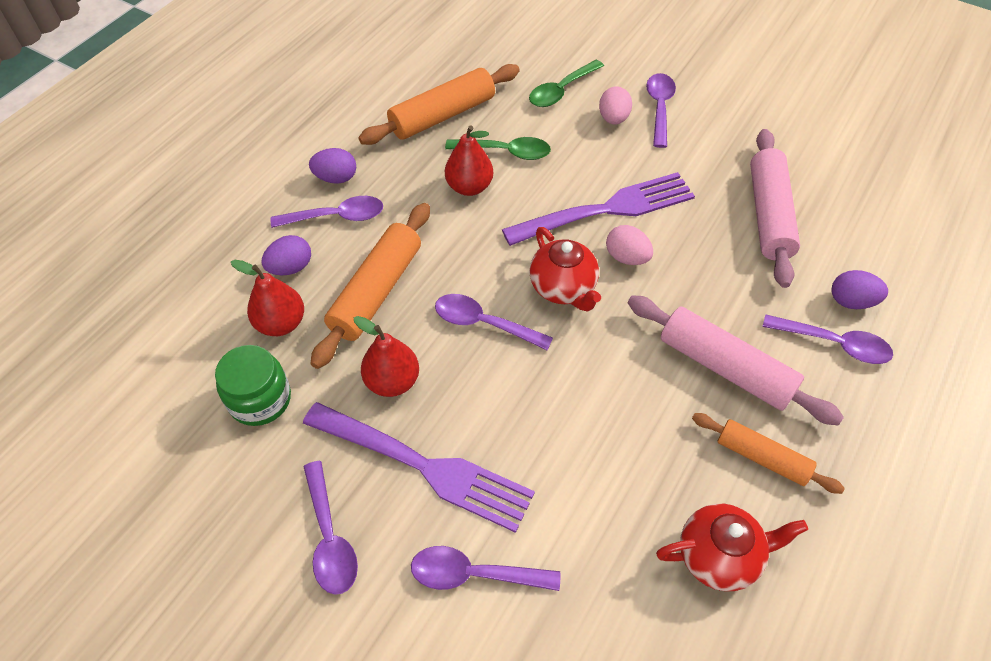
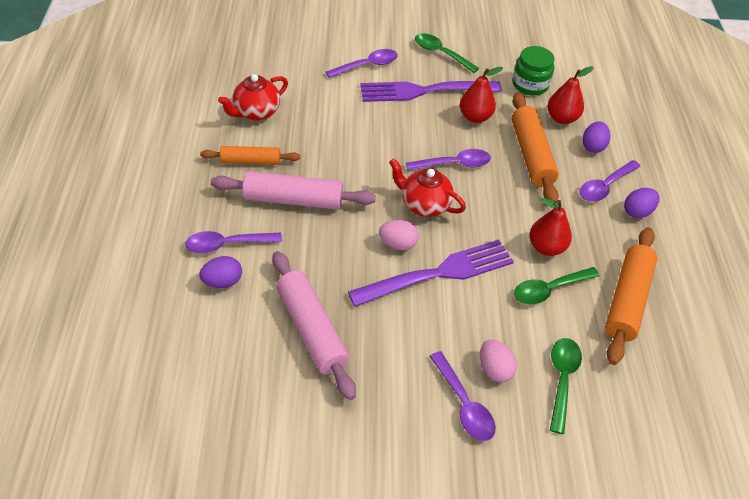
camera: 145 degrees right, 5 degrees down
purple spoon [303,461,358,595] -> green spoon [415,33,479,73]
purple fork [502,172,695,246] -> purple fork turned 150 degrees counterclockwise [348,240,514,307]

